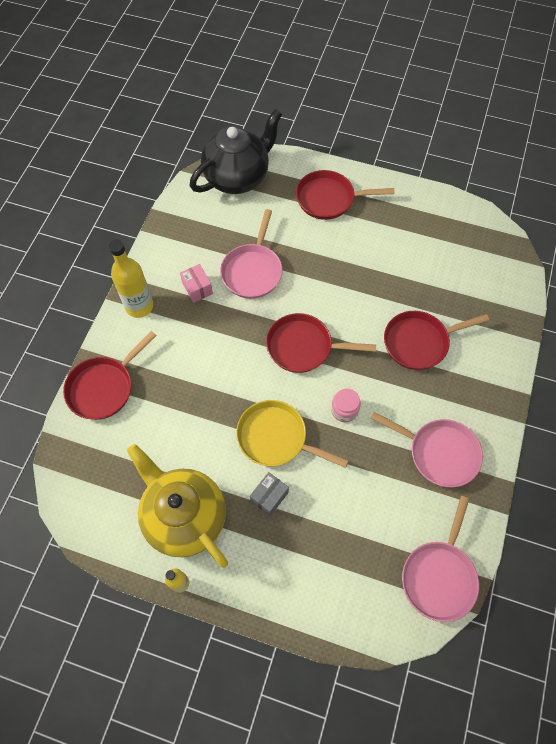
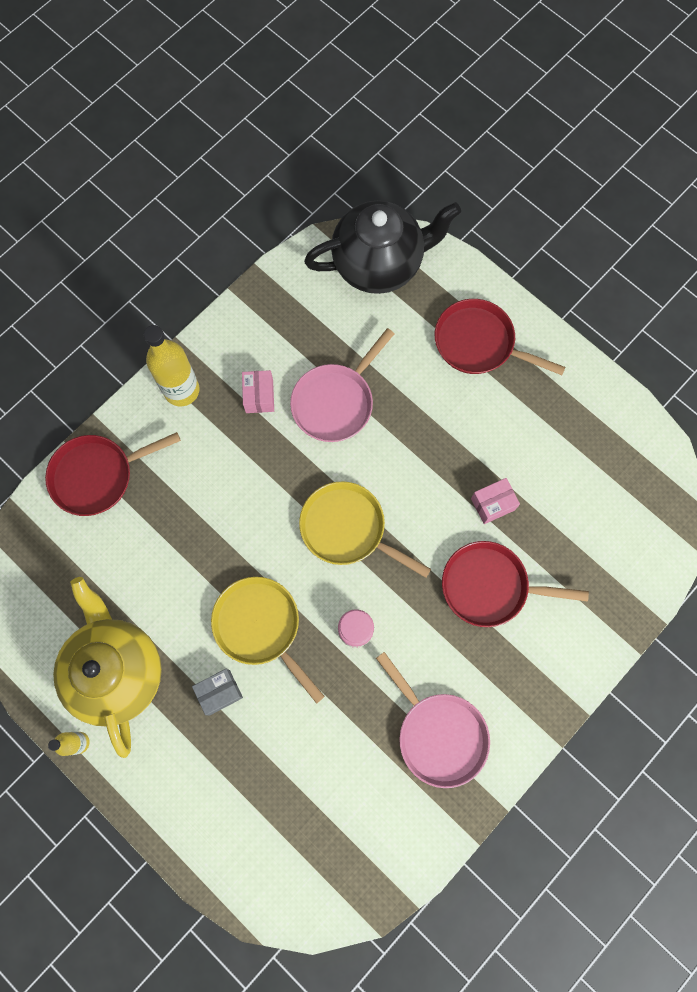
camera: 25 degrees right, 10 degrees up
red pan [266,313,376,373] -> yellow pan [299,481,431,578]
pink pan [402,496,479,622] -> none
none -> pink box [471,478,520,524]

